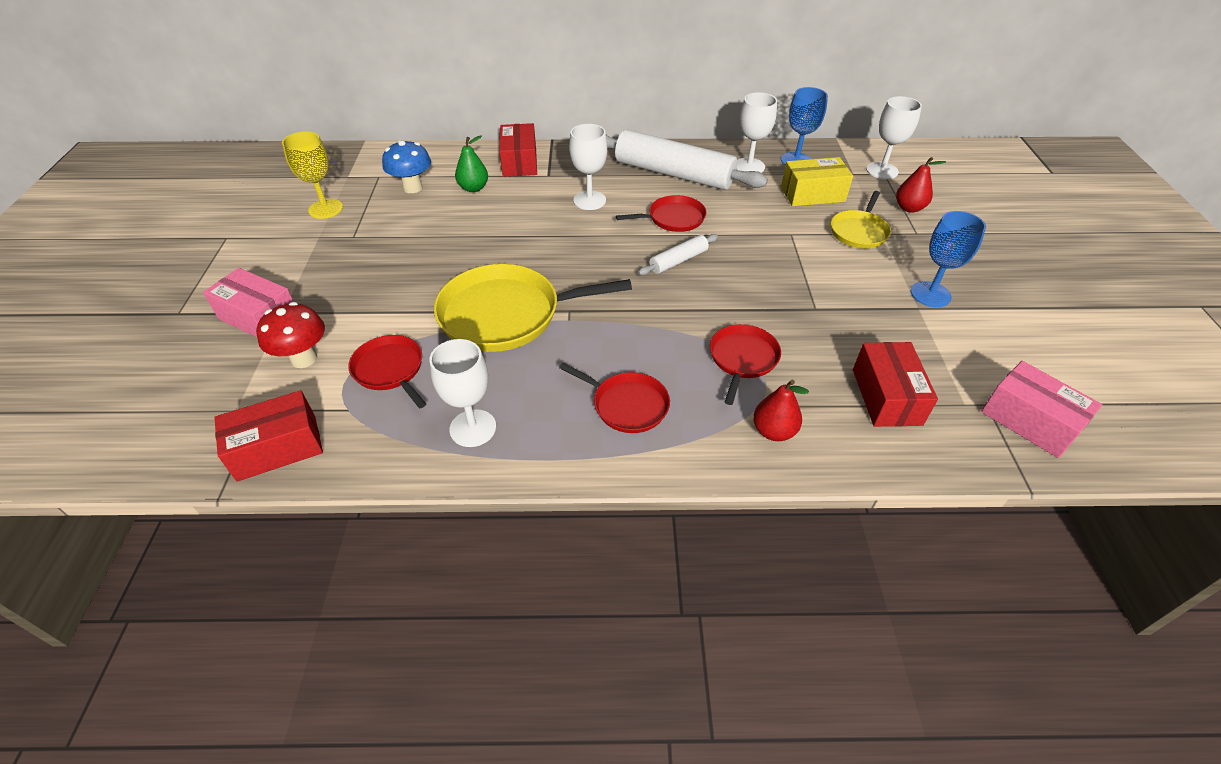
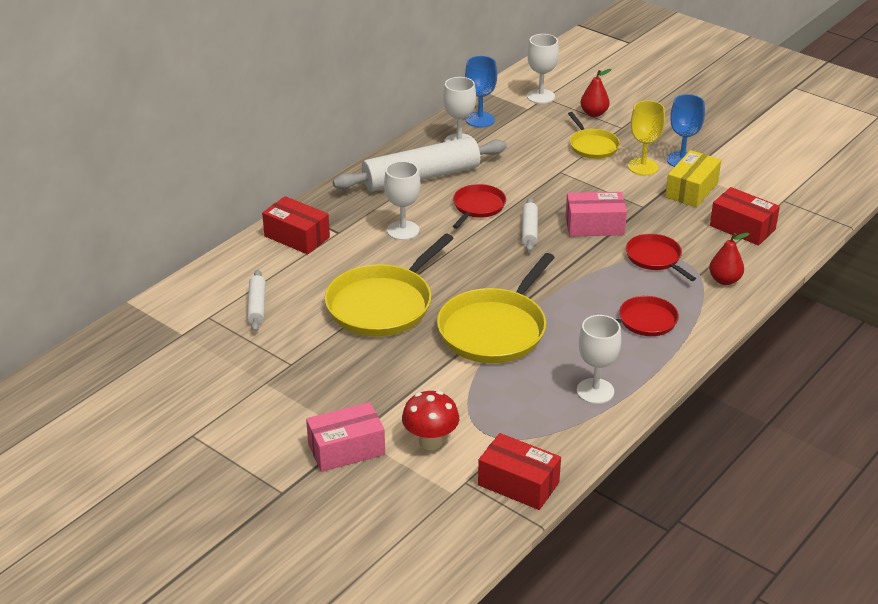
camera: 50 degrees left, 10 degrees down
red box [214,390,323,482] -> red box turned 75 degrees counterclockwise [478,433,561,510]
yellow goblet [282,131,343,219] -> yellow goblet moved to [628,101,665,175]
red pan [348,335,426,408] -> none
blue mushroom [382,140,431,193] -> white rolling pin [247,270,266,332]
green pear [455,135,488,192] -> none
yellow box [781,157,853,206] -> yellow box moved to [665,150,721,207]
pink box [981,361,1102,458] -> pink box moved to [565,192,627,236]
none -> yellow pan [325,233,454,337]

